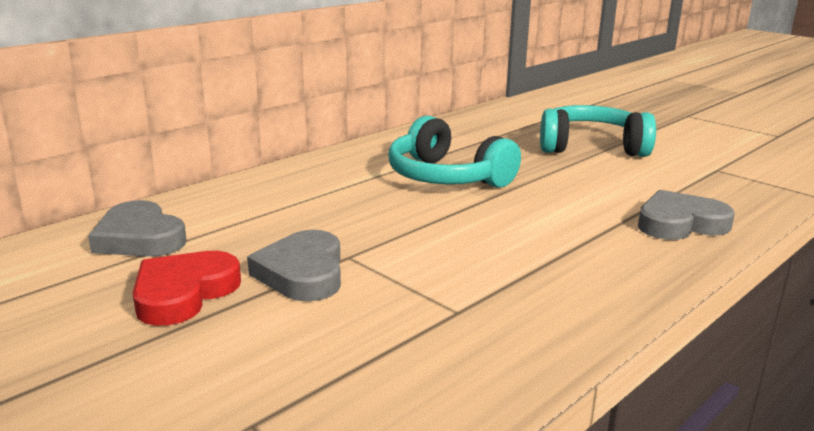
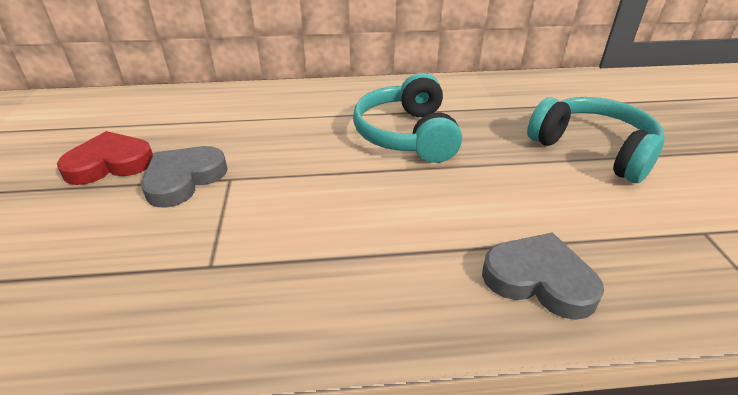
camera: 40 degrees right, 15 degrees up
grey heart [88,200,187,257] -> none

